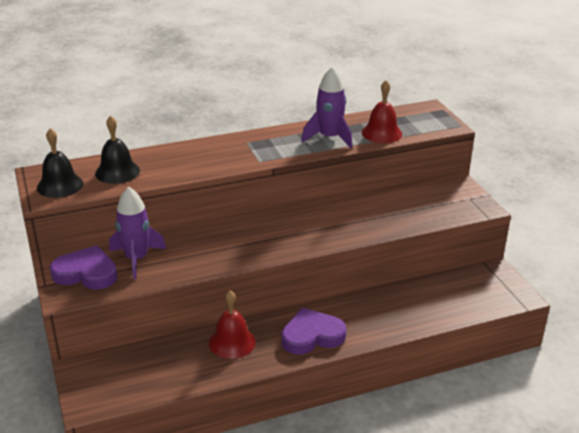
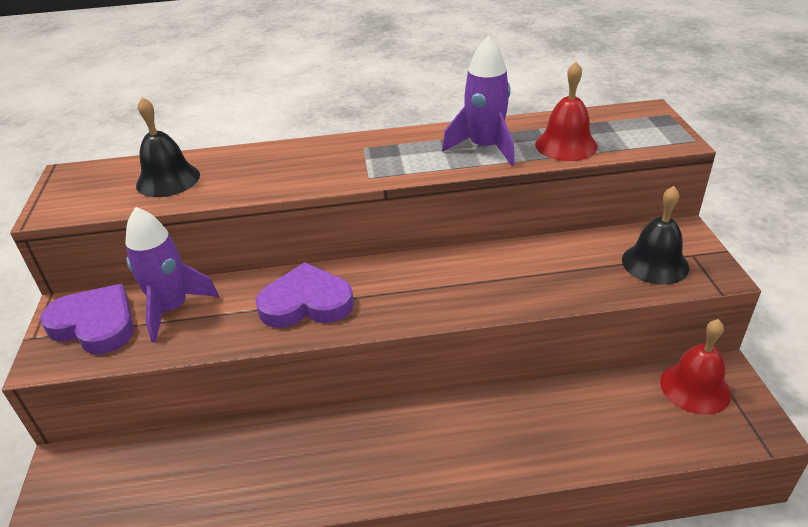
camera: 15 degrees right, 5 degrees up
black bell [37,128,83,198] -> black bell moved to [622,186,689,285]
red bell [209,290,256,359] -> red bell moved to [660,319,731,415]
purple heart [281,308,347,355] -> purple heart moved to [256,262,354,328]

